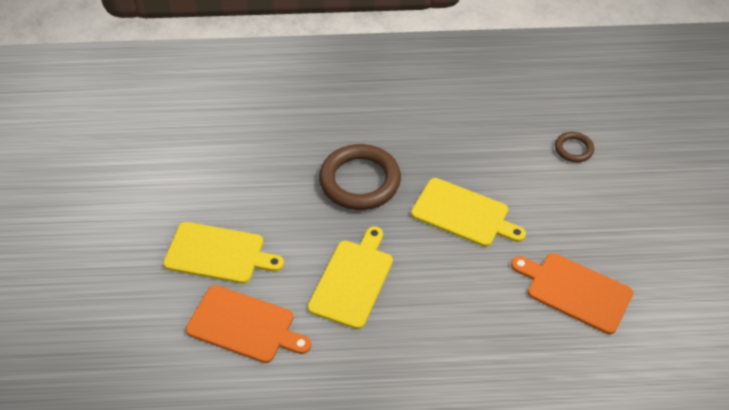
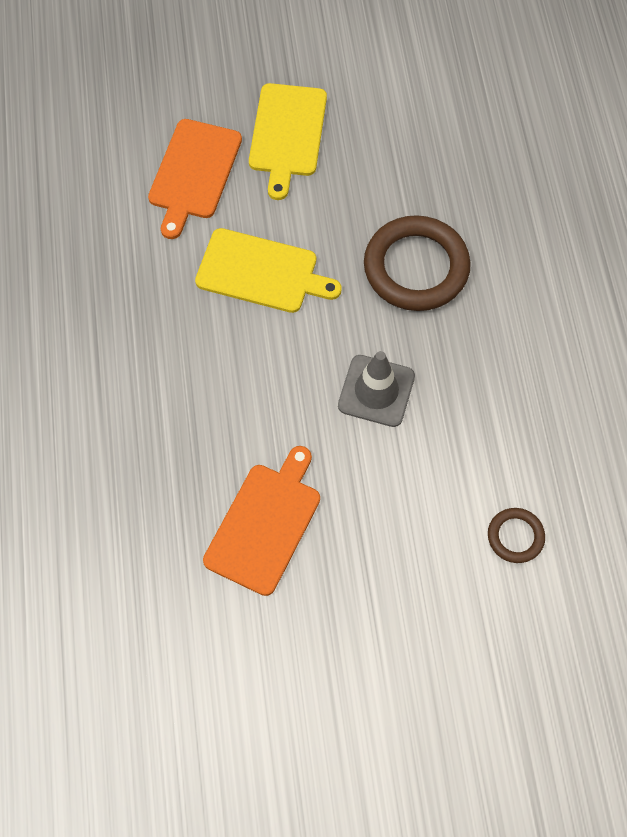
camera: 85 degrees right, 15 degrees up
yellow cutting board [411,178,526,247] -> grey traffic cone [338,351,415,427]

